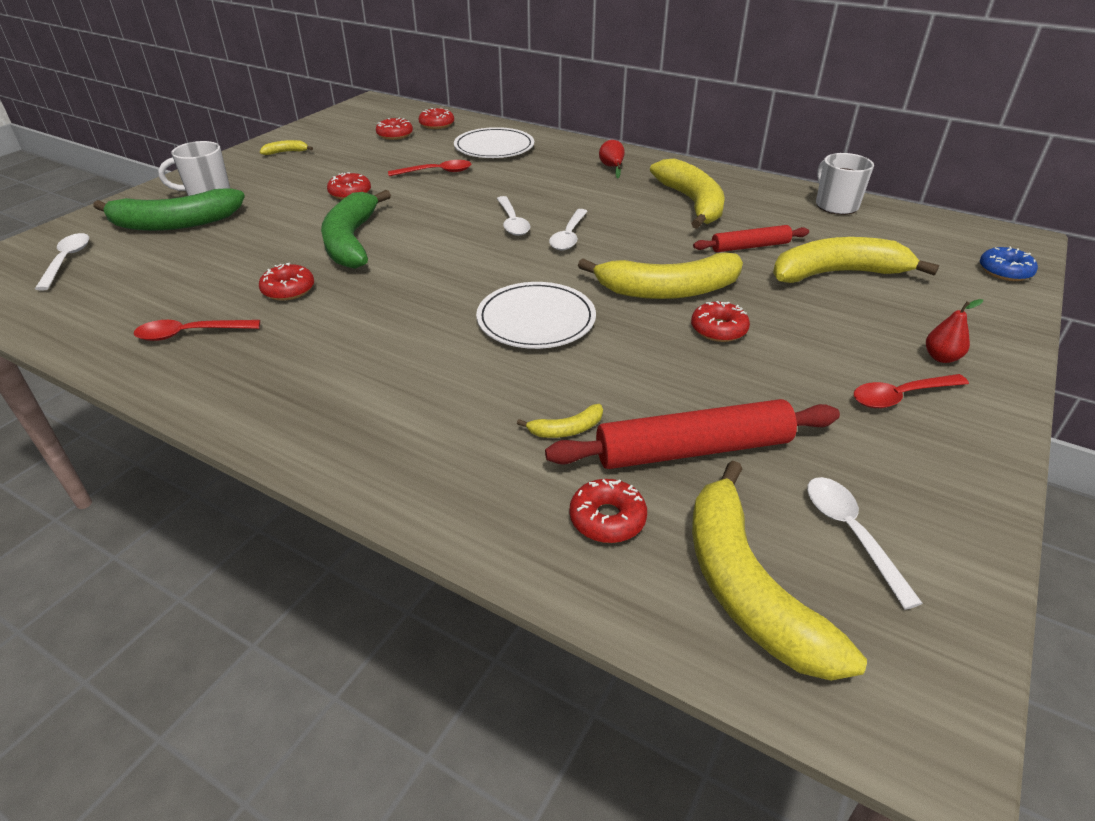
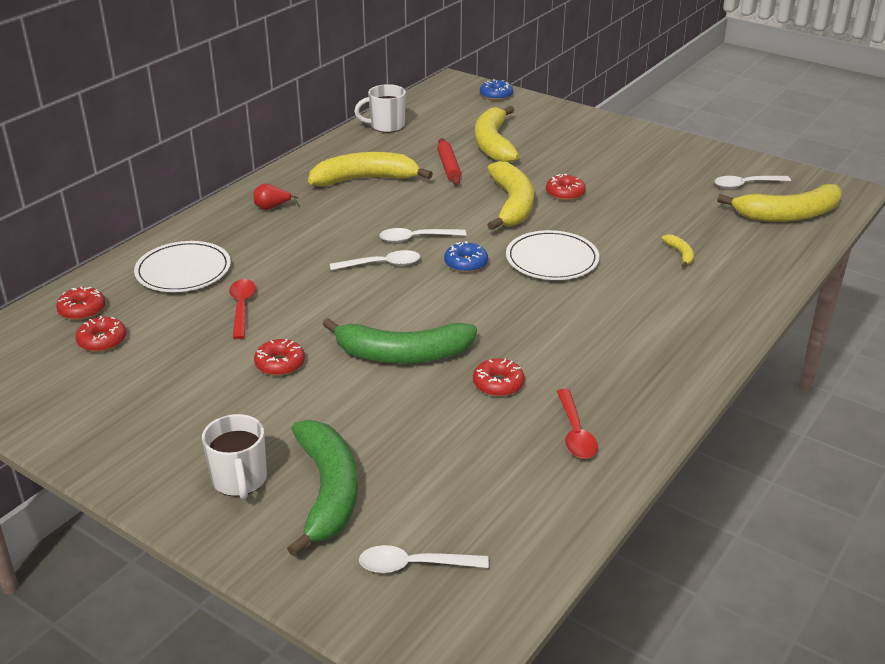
camera: 85 degrees left, 5 degrees down
yellow banana [260,140,313,155] -> none
red rolling pin [545,399,840,469] -> none
white spoon [549,209,588,250] -> white spoon turned 150 degrees clockwise [379,228,466,243]
red donut [569,479,647,543] -> none
red spoon [854,374,969,408] -> none
red pear [926,299,983,363] -> none
none -> blue donut [444,241,488,273]

